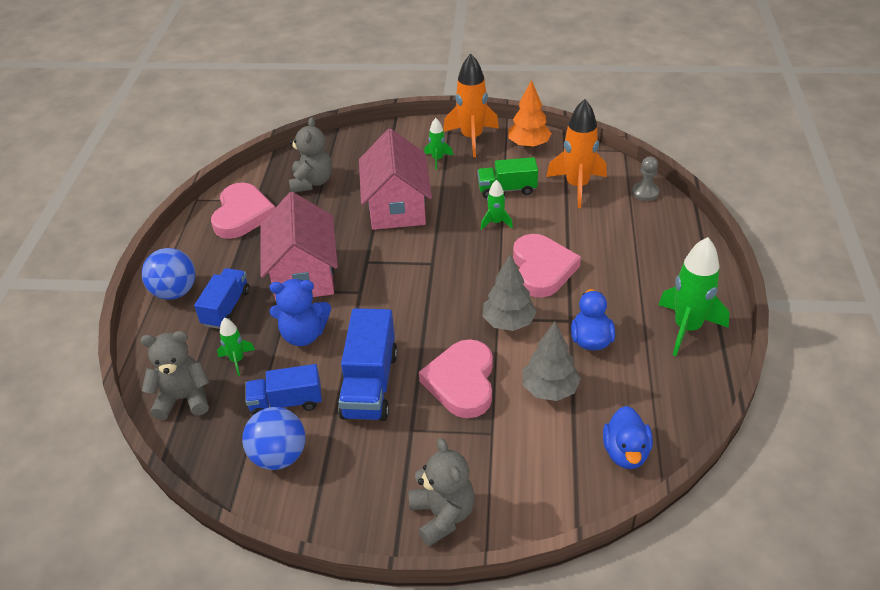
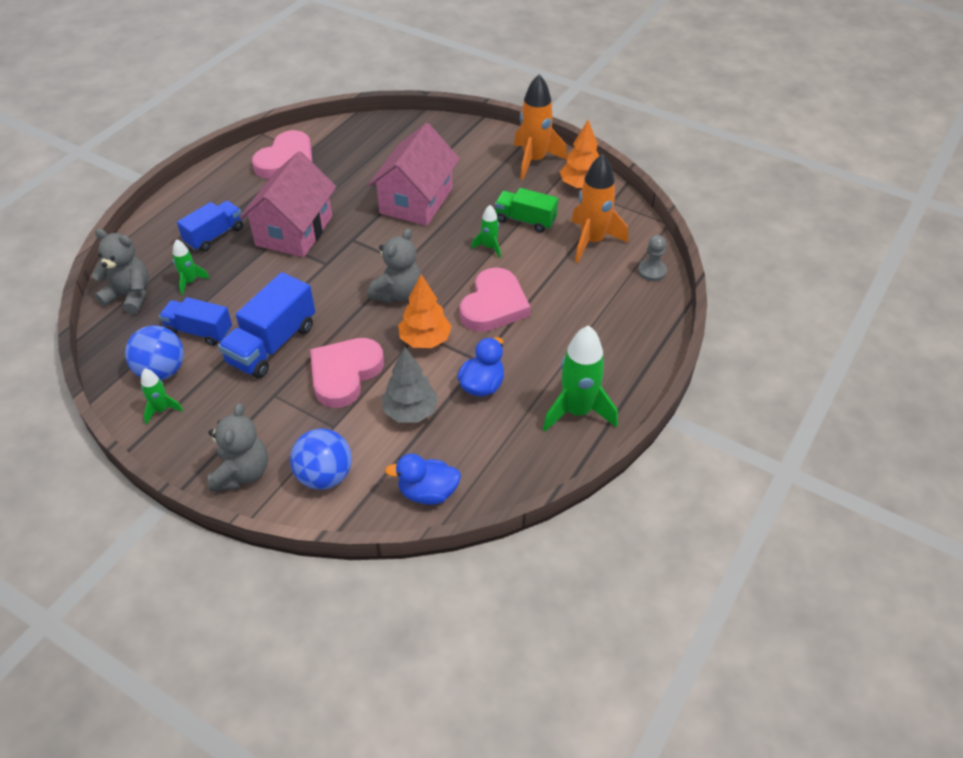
camera: 25 degrees right, 5 degrees up
blue ball [142,248,196,300] -> blue ball moved to [290,428,352,490]
blue teddy bear [269,279,331,346] -> none
grey teddy bear [289,117,332,192] -> grey teddy bear moved to [367,228,421,303]
green rocket [424,118,453,170] -> green rocket moved to [141,369,183,425]
grey tree [482,254,537,331] -> orange tree [398,274,452,348]
blue duck [603,406,653,469] -> blue duck turned 60 degrees clockwise [385,453,461,505]

